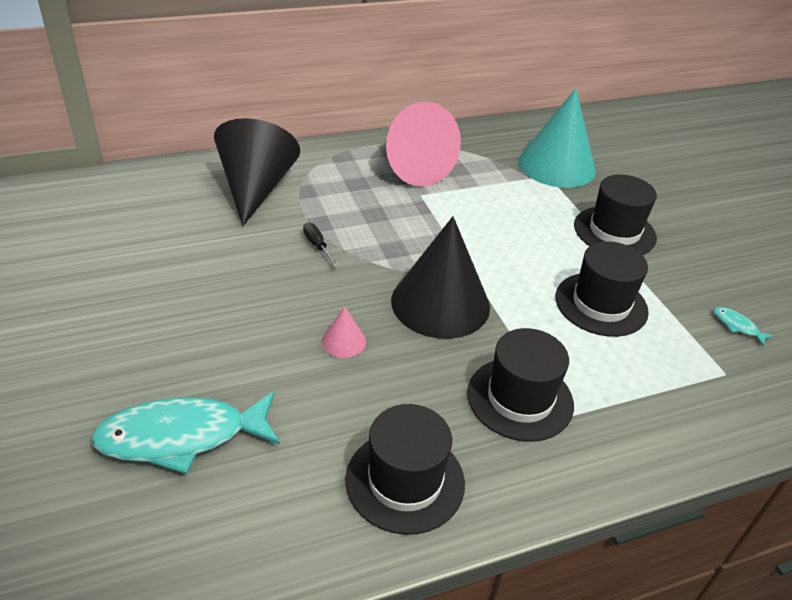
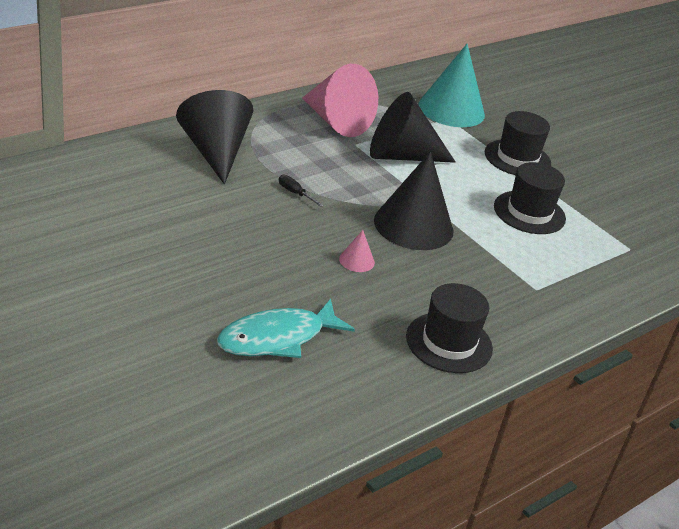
camera: 20 degrees left, 5 degrees down
black hat [467,328,574,442] -> none
turquoise fish [713,307,774,346] -> none
none -> black cone [370,92,456,163]

